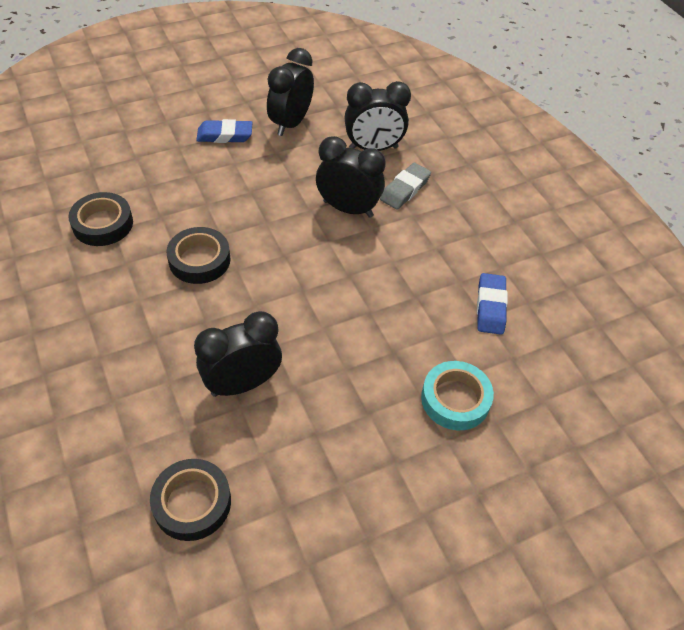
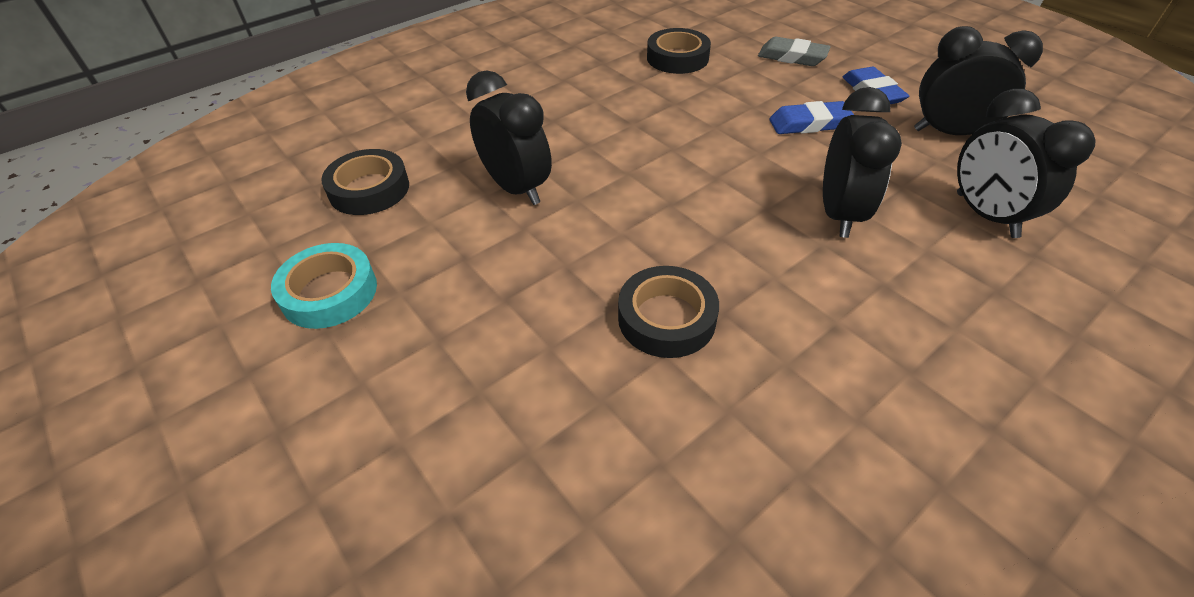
camera: 80 degrees right, 5 degrees down
black tape [167,227,230,284] -> black tape moved to [618,266,719,358]
grey eraser [380,163,431,210] -> grey eraser moved to [758,37,831,66]
turquoise tape [421,361,494,430] -> turquoise tape moved to [271,243,377,329]
blue eraser [477,273,508,335] -> blue eraser moved to [769,101,854,134]

